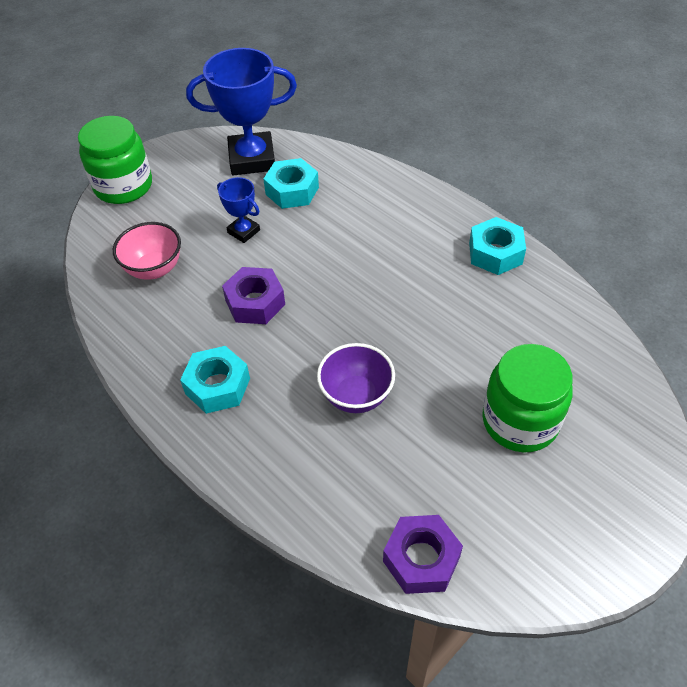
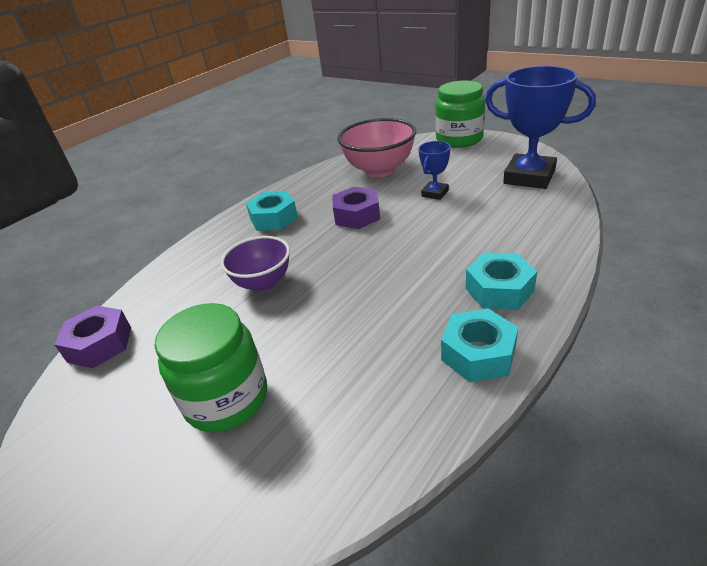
camera: 85 degrees right, 15 degrees down
pink bowl [113,222,181,280] -> pink bowl [337,118,416,177], size x1.51
blue trophy [186,48,297,175] -> blue trophy turned 45 degrees counterclockwise [485,66,596,189]
turquoise nut [263,158,319,209] -> turquoise nut moved to [466,252,537,310]

